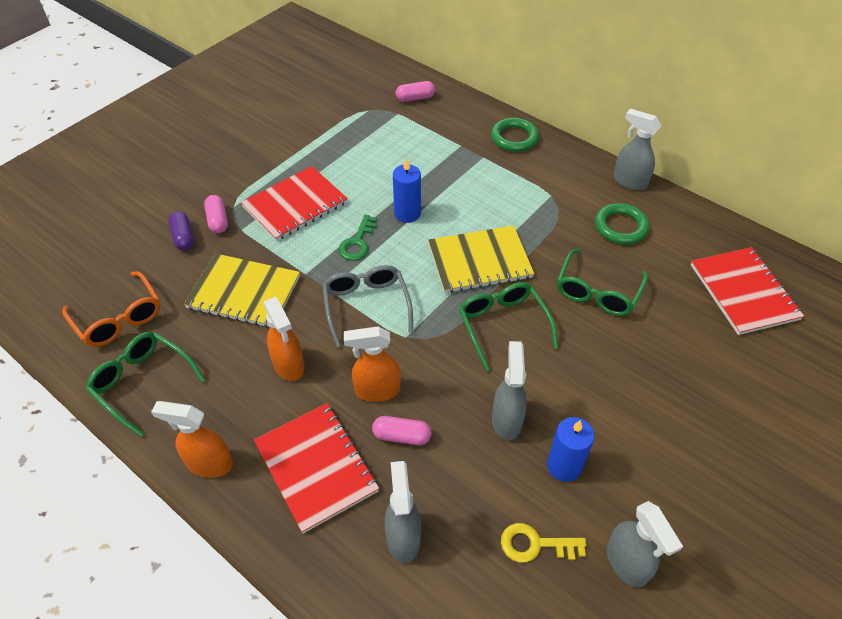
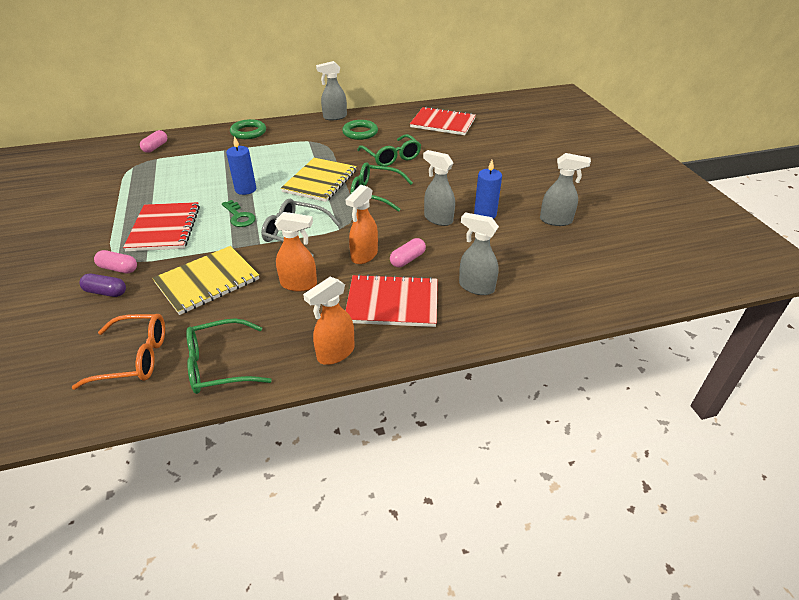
camera: 55 degrees left, 10 degrees down
yellow key [501,523,587,563] -> none

